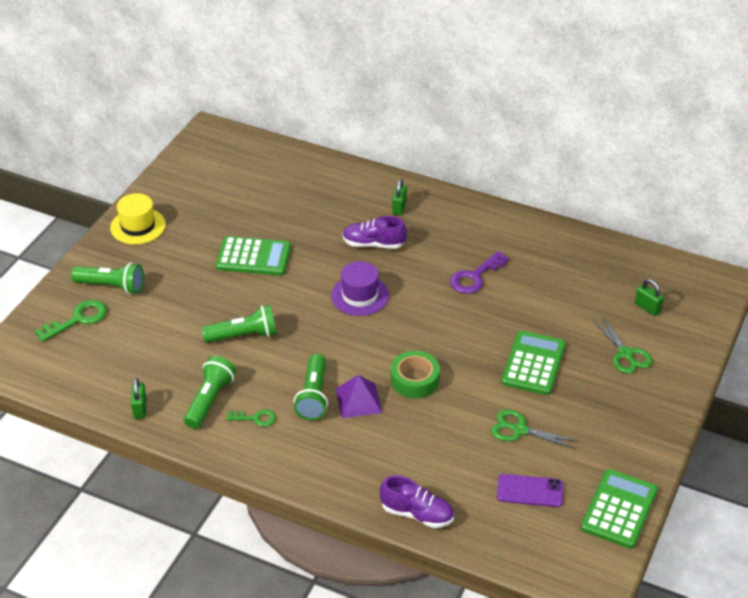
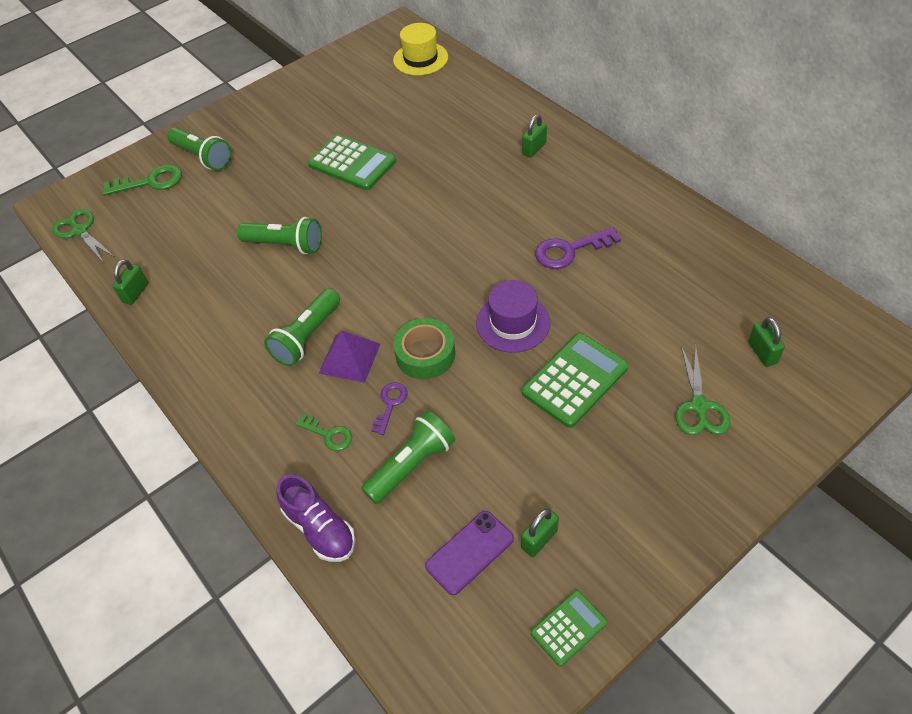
camera: 30 degrees right, 10 degrees up
yellow hat [110,193,166,244] -> yellow hat moved to [393,23,448,76]
green flashlight [184,356,236,429] -> green flashlight moved to [361,411,455,504]
green key [226,409,276,426] -> green key moved to [296,414,352,451]
purple hat [331,261,389,316] -> purple hat moved to [476,280,550,353]
purple shoe [343,216,407,249] -> none
green scissors [491,409,579,449] -> green scissors moved to [52,209,113,263]
purple phone [497,474,563,507] -> purple phone turned 75 degrees counterclockwise [425,511,514,595]
green calculator [581,469,658,548] -> green calculator [531,590,607,666], size x0.57
none -> purple key [371,383,408,435]
none -> green padlock [521,508,559,557]

